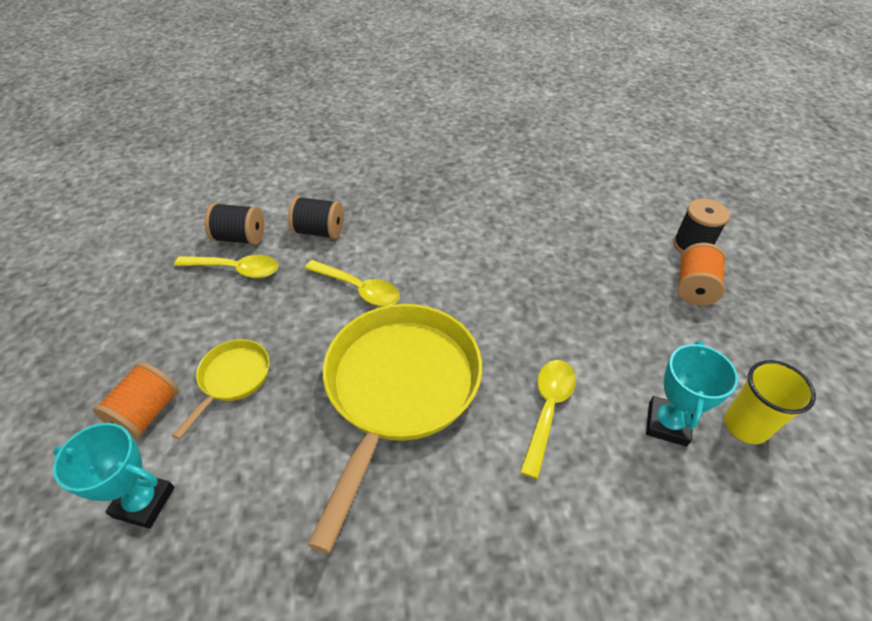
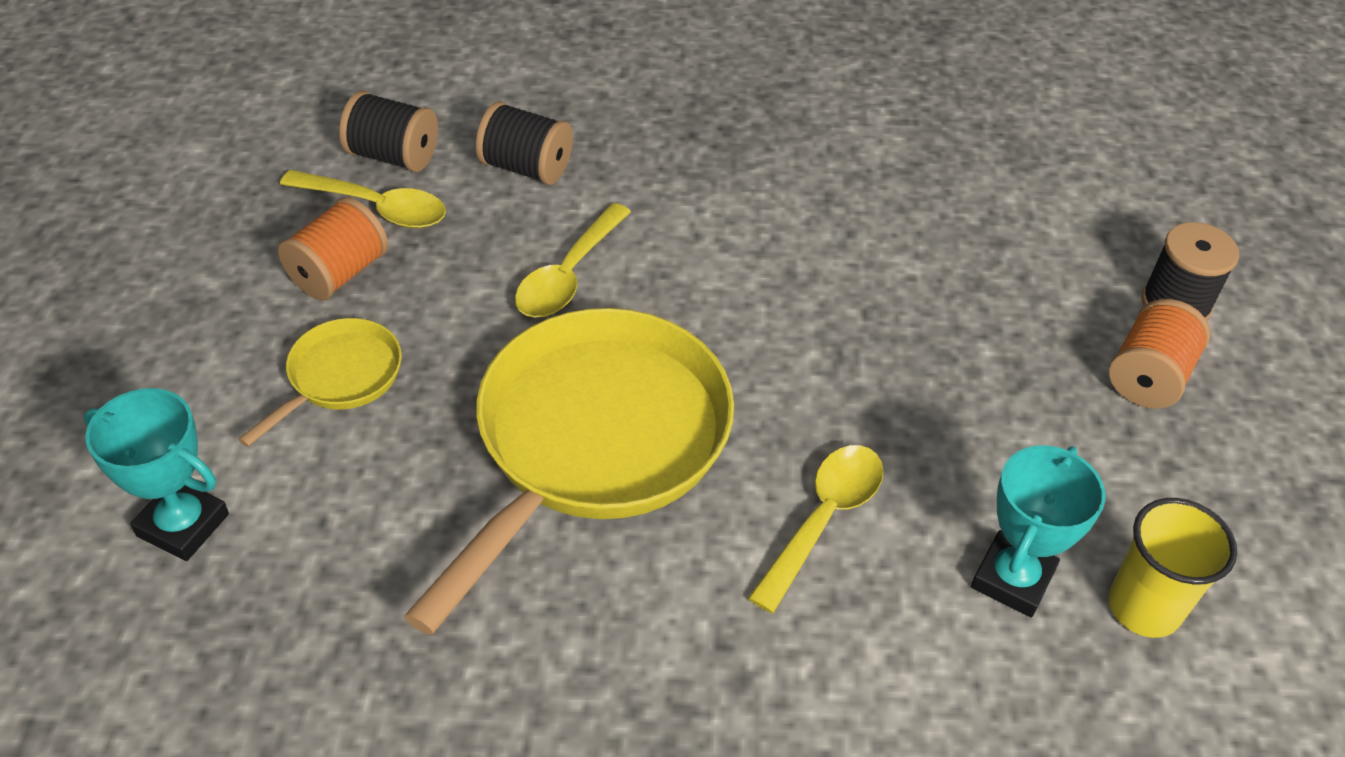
camera: 10 degrees right, 0 degrees up
orange spool [93,362,179,439] -> orange spool moved to [278,197,388,301]
yellow spoon [305,260,400,306] -> yellow spoon turned 75 degrees clockwise [515,203,631,318]

